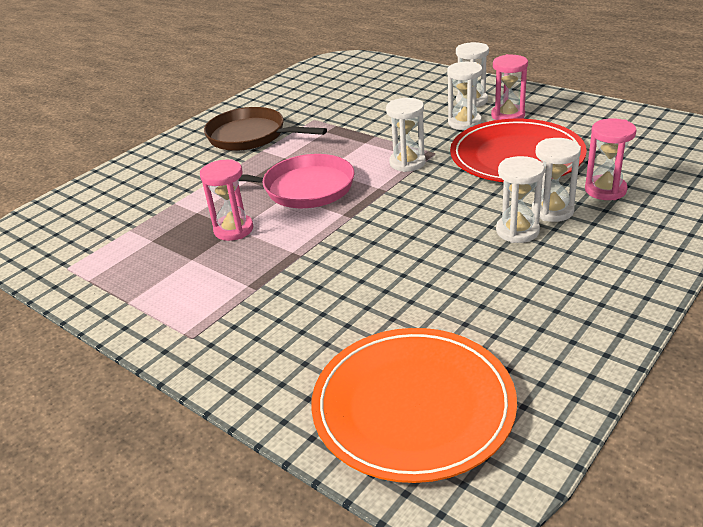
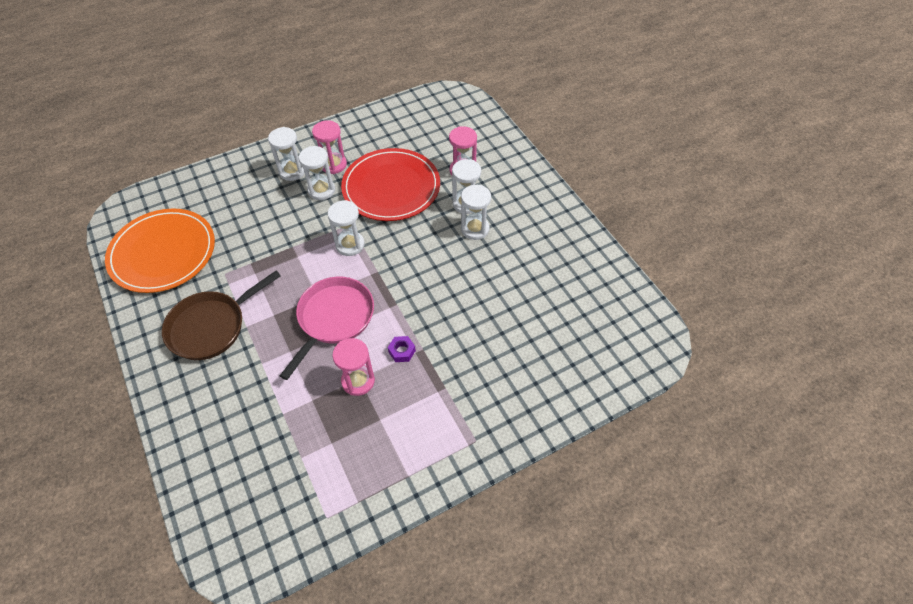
camera: 70 degrees left, 20 degrees up
orange plate [311,328,517,483] -> orange plate moved to [105,208,215,293]
none -> purple nut [388,336,416,362]

